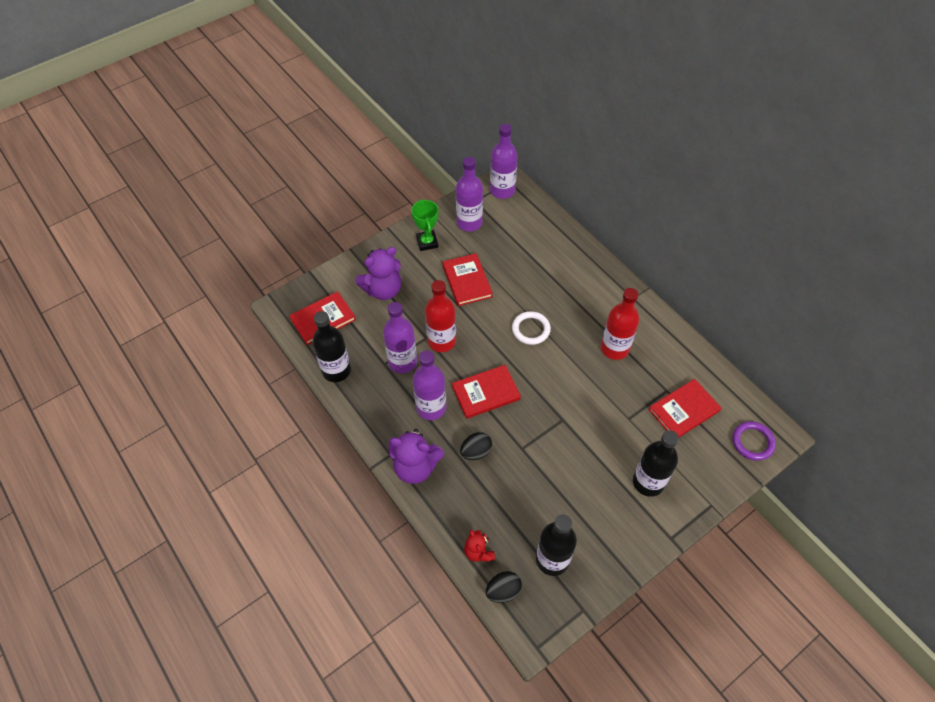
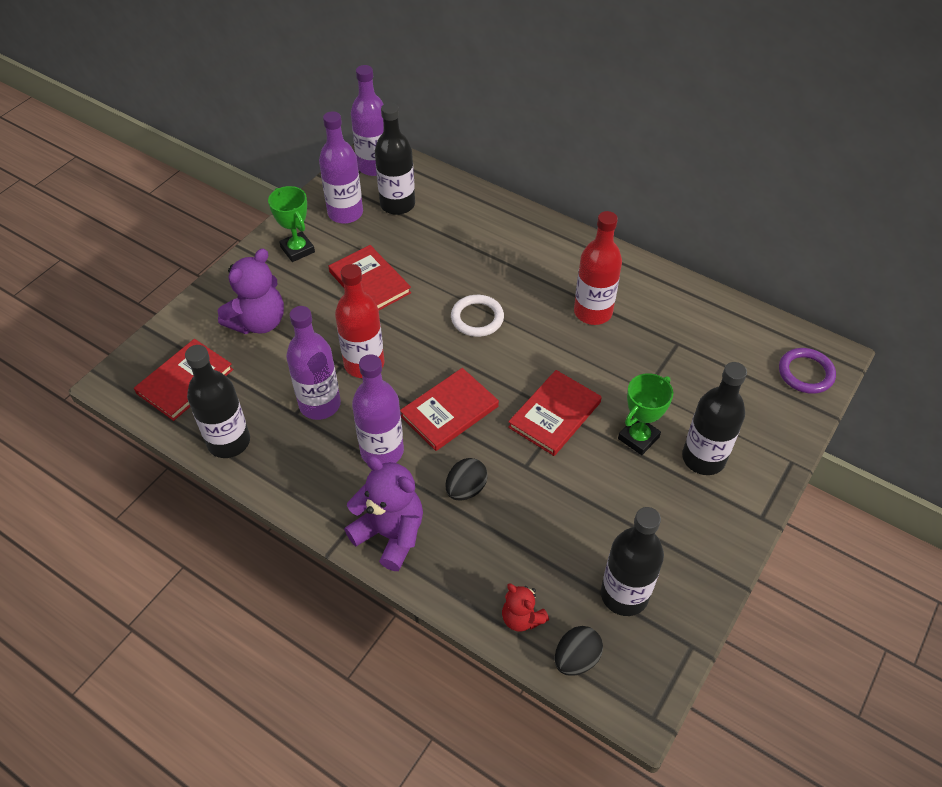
camera: 20 degrees left, 5 degrees down
purple teddy bear [388,429,444,484] -> purple teddy bear turned 135 degrees counterclockwise [344,456,423,571]
red book [649,379,721,437] -> red book moved to [508,370,602,456]
none -> black bottle [375,103,415,215]
none -> green trophy [618,373,673,455]

